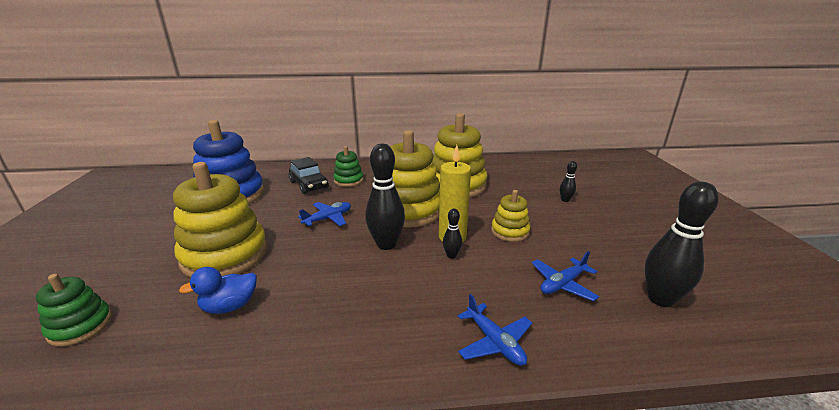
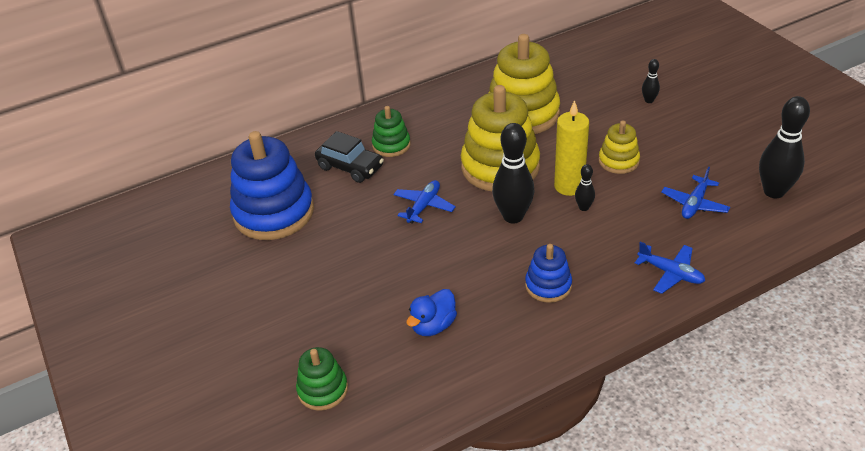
camera: 20 degrees left, 15 degrees up
yellow stacking toy [173,162,268,278] -> none
none -> blue stacking toy [525,244,572,303]

